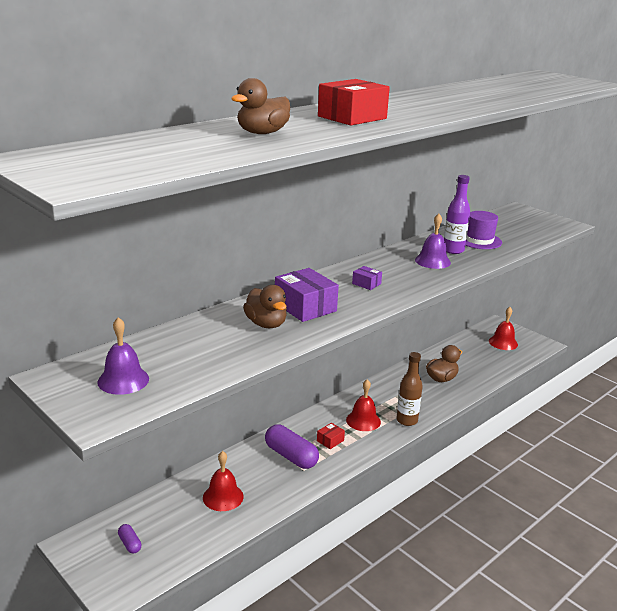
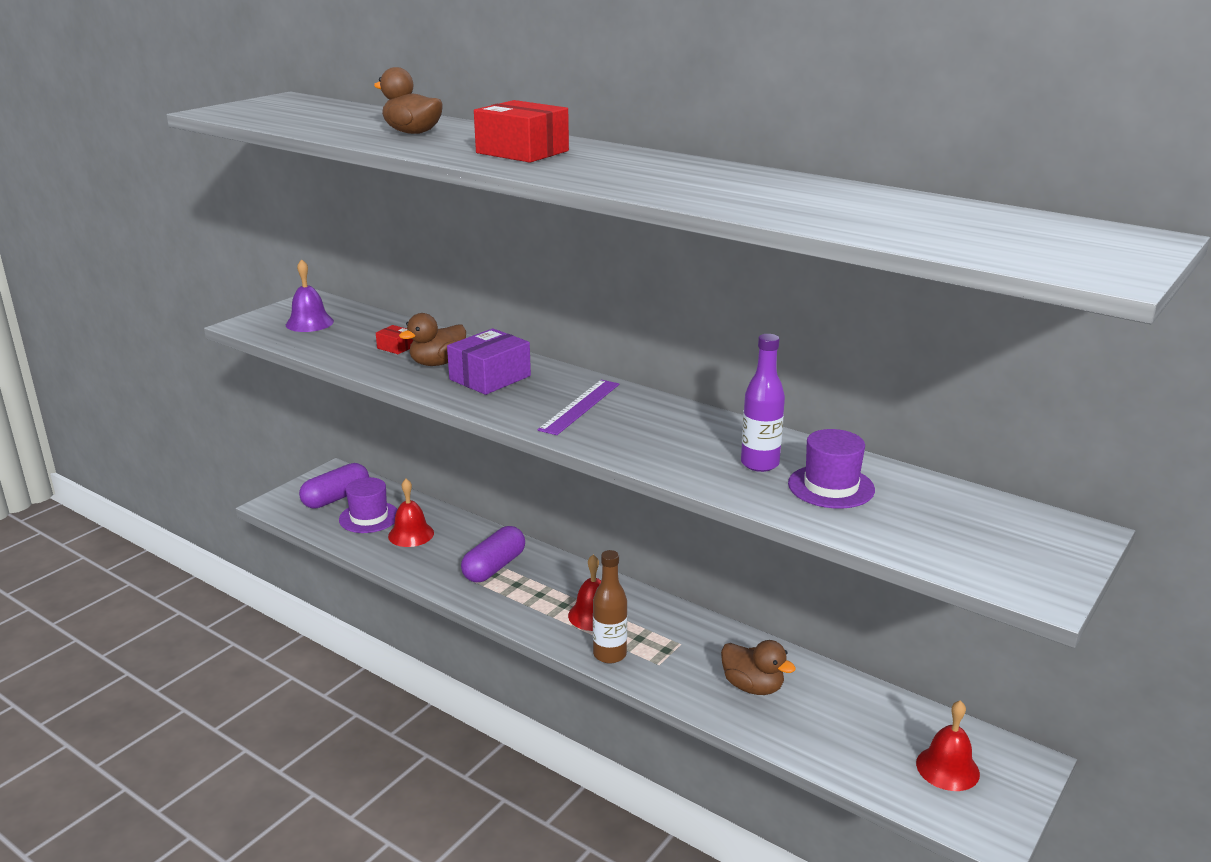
camera: 80 degrees right, 0 degrees up
purple capsule [118,524,142,554] -> purple capsule [299,463,369,509], size x2.08
red box [317,423,345,449] -> red box moved to [376,325,414,354]
purple box [352,266,382,290] -> purple ruler [538,380,619,435]
purple bell [415,214,451,269] -> none
none -> purple hat [339,477,397,533]

